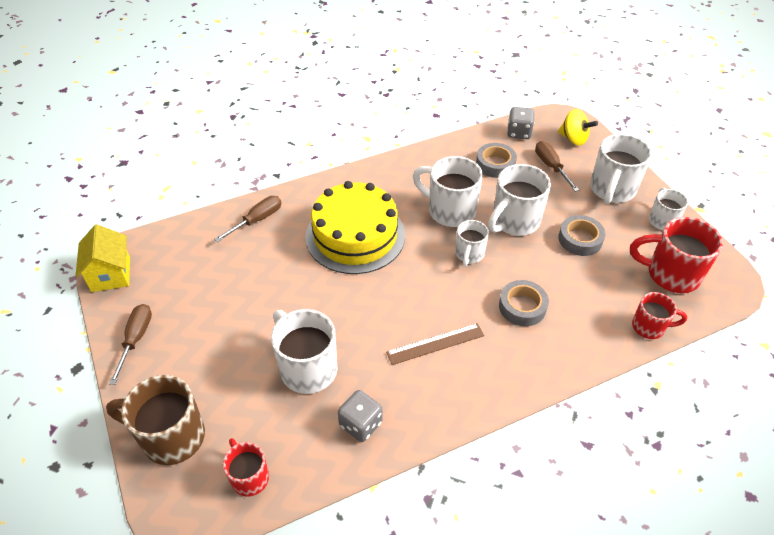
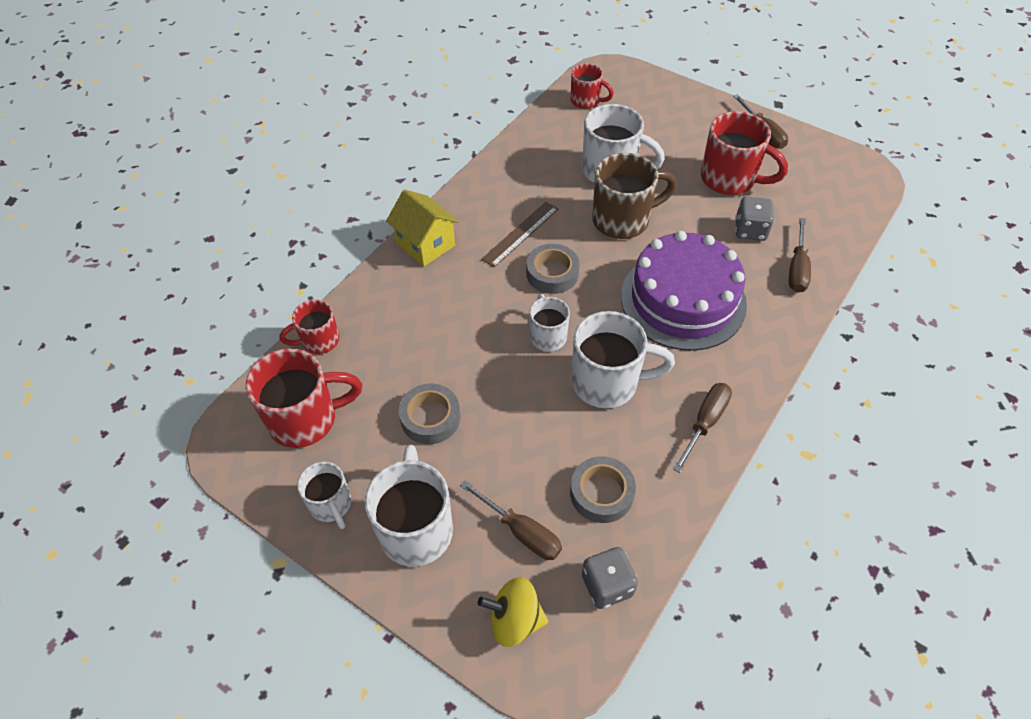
camera: 150 degrees right, 5 degrees up
yellow house [76,224,130,292] -> yellow house moved to [386,190,459,266]
brown mug [106,375,205,465] -> brown mug moved to [592,153,677,239]
yellow cake [305,181,405,274] -> purple cake [621,231,747,351]
grey dice [338,390,382,442] -> grey dice moved to [735,197,775,241]
white mug [488,164,551,236] -> none
grey tape [499,280,549,326] -> grey tape moved to [526,244,580,294]
none -> brown screwdriver [673,383,732,473]
none -> red mug [701,111,788,195]

